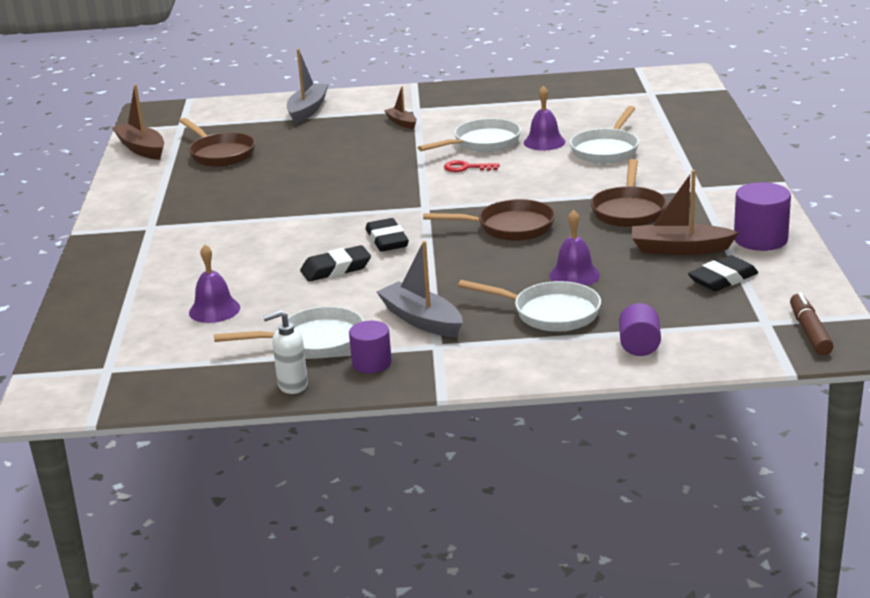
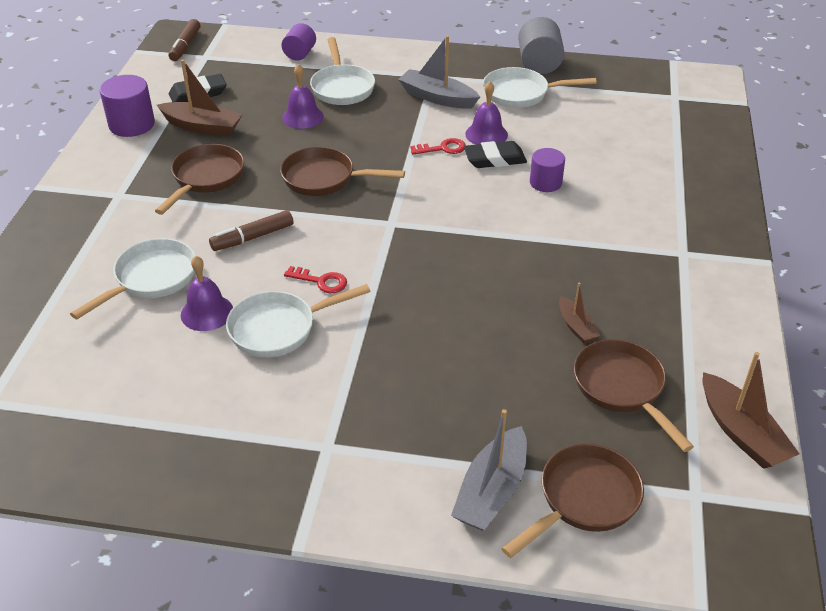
camera: 170 degrees left, 15 degrees up
purple bell [189,245,240,323] -> purple bell moved to [465,81,508,145]
white soap dispenser [263,310,308,394] -> grey cylinder [518,17,564,74]
purple cylinder [349,321,392,373] -> purple cylinder moved to [530,148,565,192]
black eraser [366,218,409,252] -> none
grey boat [376,241,463,337] -> grey boat turned 150 degrees clockwise [398,35,480,109]
brown boat [384,86,417,129] -> brown boat moved to [559,282,600,344]
white pan [458,280,601,332] -> white pan turned 135 degrees counterclockwise [310,37,375,105]
none -> brown marker [209,210,293,251]
none -> red key [411,138,466,155]
none -> brown pan [501,444,644,558]

